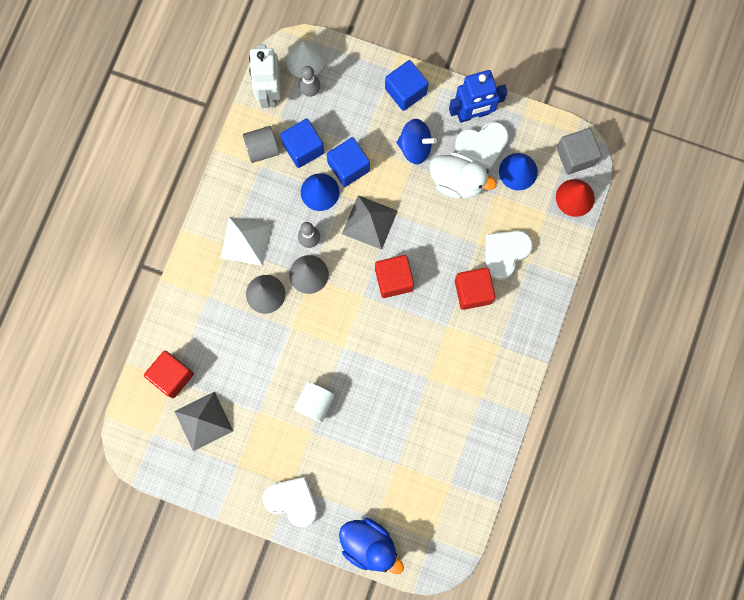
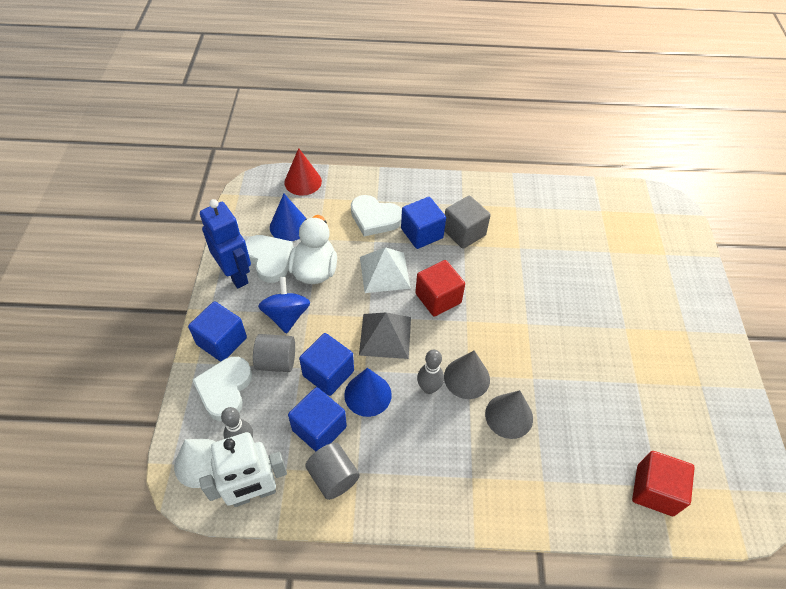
camera: 110 degrees left, 25 degrees down
grey pyramid [174,391,233,451] -> none
white pyramid [220,217,271,266] -> white pyramid moved to [360,247,411,293]
white heart [263,477,318,527] -> white heart moved to [192,357,252,421]
white cylinder [294,382,335,422] -> none
blue duck [339,518,404,574] -> none
red cube [455,267,495,310] -> blue cube [401,197,446,249]
grey cube [556,128,602,174] -> grey cube moved to [444,196,491,249]
none -> grey cylinder [253,334,295,372]

